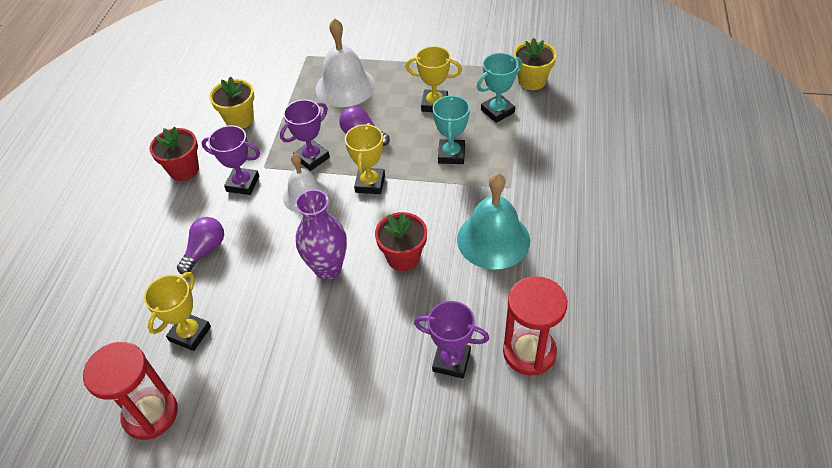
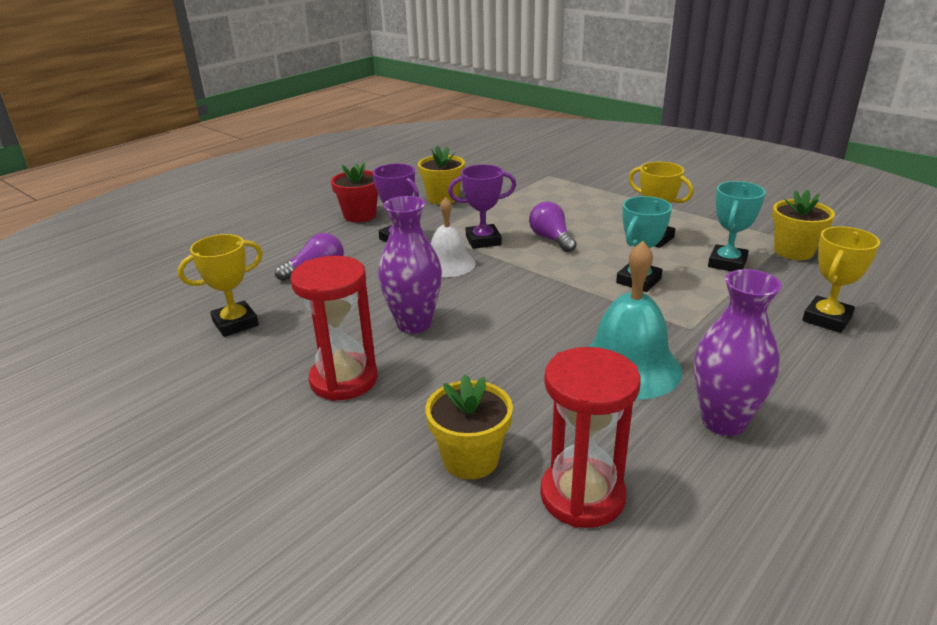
camera: 30 degrees right, 20 degrees down
red hourglass [83,342,178,440] -> red hourglass moved to [291,256,378,401]
white bell [316,18,375,107] -> none
yellow trophy [345,123,385,194] -> yellow trophy moved to [802,226,880,333]
red flower pot [375,212,427,271] -> none
purple trophy [414,301,489,378] -> yellow flower pot [425,375,513,480]
turquoise trophy [477,53,523,123] -> turquoise trophy turned 60 degrees counterclockwise [708,181,766,272]
none -> purple vase [694,269,782,436]

